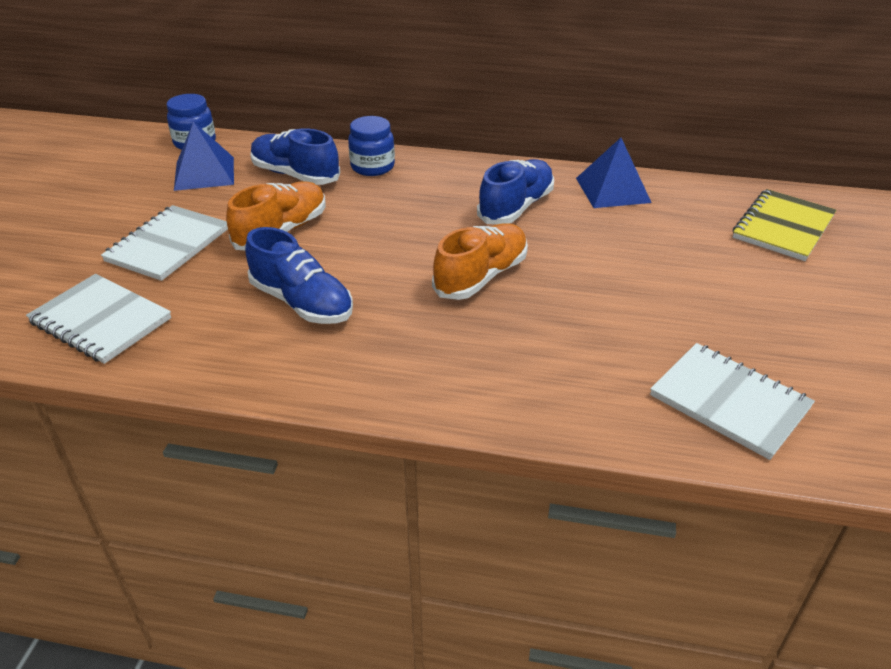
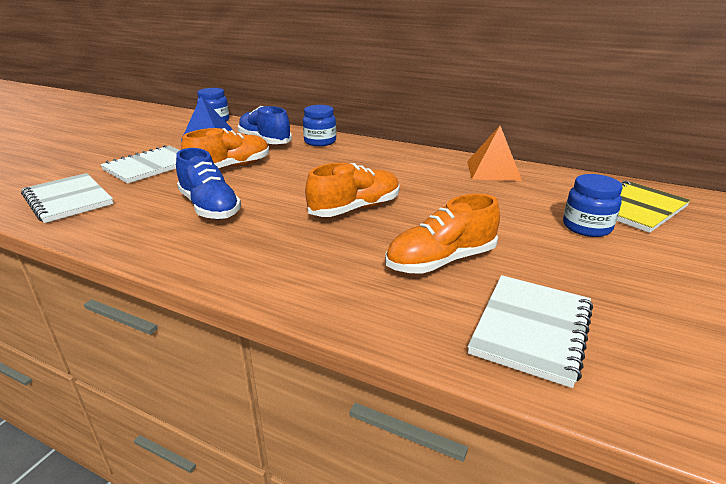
camera: 15 degrees right, 10 degrees down
blue shoe [477,159,554,224] -> none
blue pyramid [576,138,652,208] -> orange pyramid [467,126,522,181]
white notebook [650,343,815,460] -> white notebook turned 60 degrees clockwise [468,275,593,388]
none -> orange shoe [385,194,500,274]
none -> blue jar [563,174,623,237]

